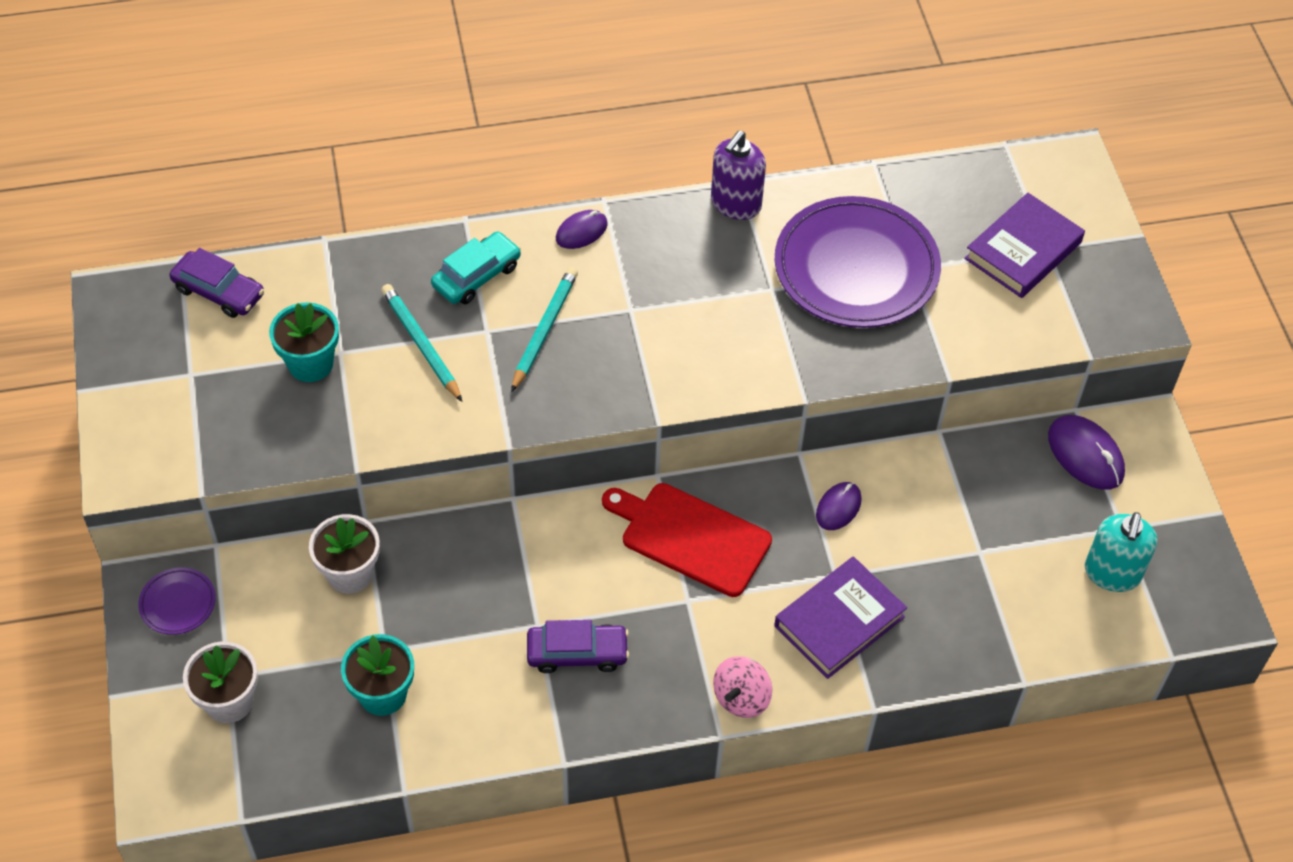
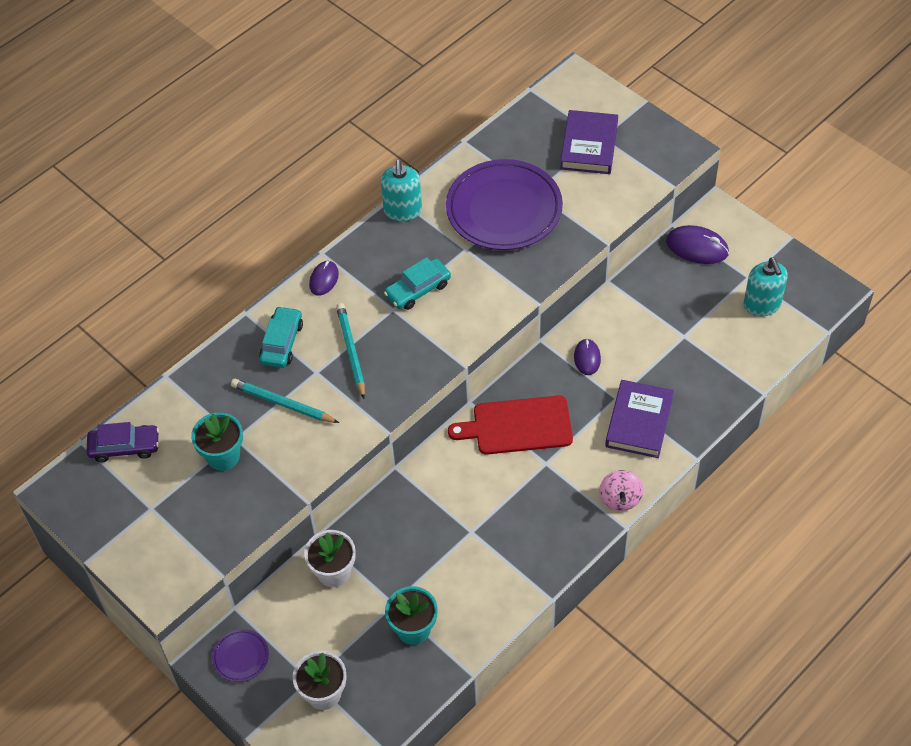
camera: 30 degrees left, 0 degrees up
purple car [527,620,629,673] -> none
purple soap dispenser [711,131,766,220] -> turquoise soap dispenser [381,160,422,221]
none -> turquoise car [384,257,451,310]

